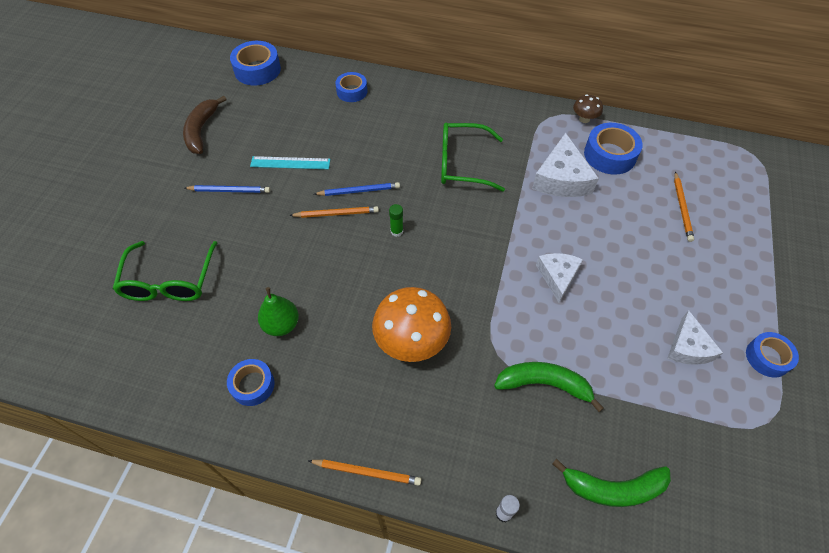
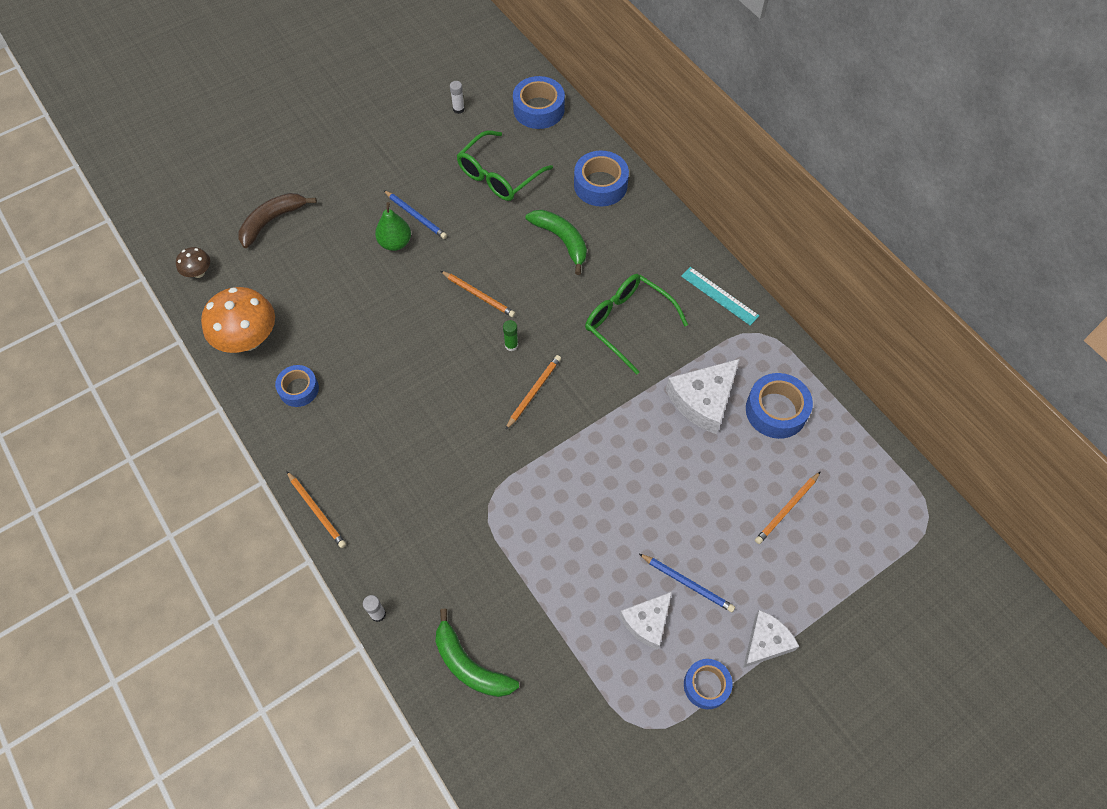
camera: 40 degrees right, 5 degrees up
green glasses [113,241,217,301] -> green glasses moved to [457,130,553,201]
brown banana [183,96,227,154] -> brown banana moved to [239,193,317,248]
turquoise ruler [250,156,330,169] -> turquoise ruler moved to [681,267,759,325]
green pear [258,287,299,336] -> green pear moved to [375,202,411,251]
blue pencil [314,182,400,196] -> blue pencil moved to [639,554,735,612]
blue tape [335,72,367,102] -> blue tape [574,150,629,206], size x1.53
orange mushroom [372,287,451,362] -> orange mushroom moved to [201,287,275,353]
green banana [494,362,603,412] -> green banana moved to [526,210,587,275]
white cheese [536,253,583,303] -> white cheese moved to [743,610,799,668]
brown mushroom [573,94,603,123] -> brown mushroom moved to [176,247,210,278]
none -> white glue stick [450,81,465,114]
none -> orange pencil [505,355,561,430]

